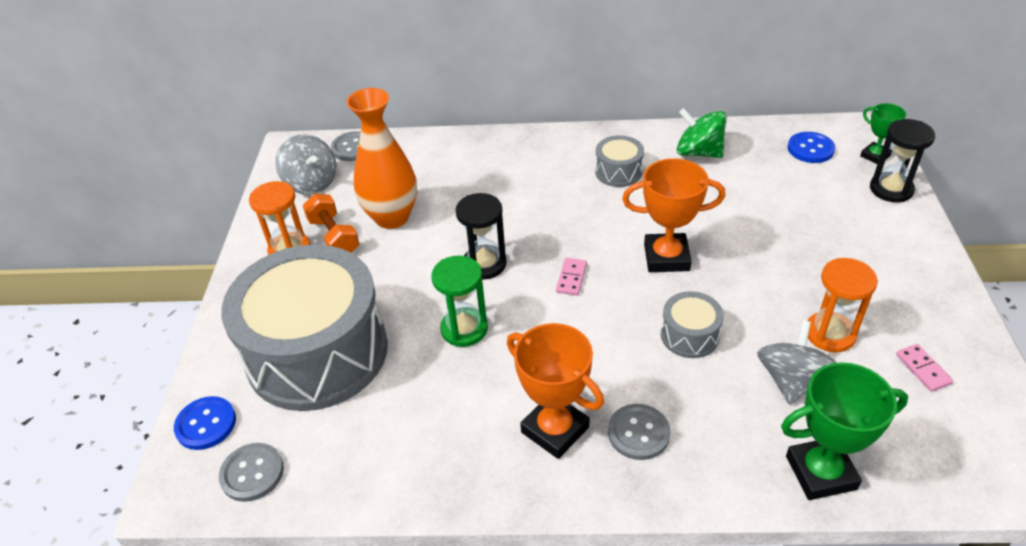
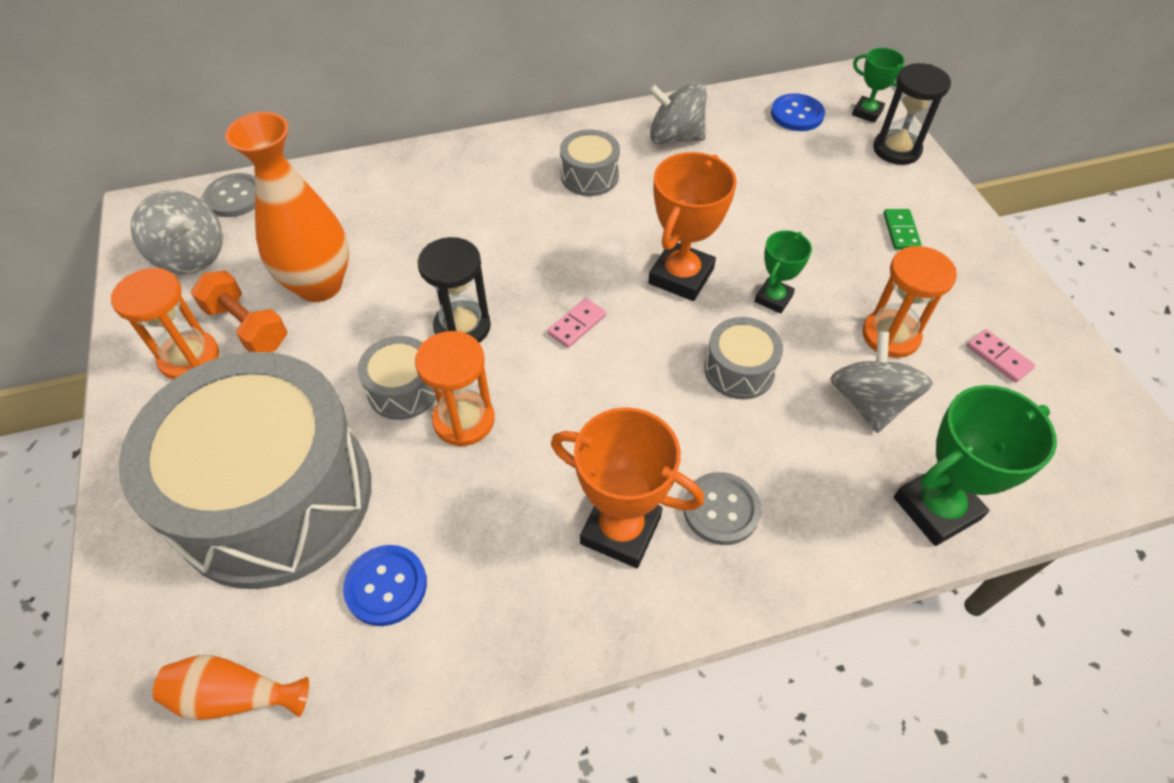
camera: 20 degrees left, 10 degrees up
blue button [174,396,236,450] -> blue button moved to [343,545,427,626]
grey button [219,443,284,502] -> orange vase [153,655,309,720]
green hourglass [431,256,488,347] -> orange hourglass [415,331,495,446]
pink domino [556,258,587,296] -> pink domino turned 45 degrees clockwise [548,298,606,348]
orange trophy [622,158,725,272] -> orange trophy turned 45 degrees counterclockwise [648,152,737,301]
green spinning top [677,108,727,158] -> grey spinning top [649,82,707,144]
none -> grey drum [358,336,436,420]
none -> green trophy [754,230,812,314]
none -> green domino [883,209,922,250]

